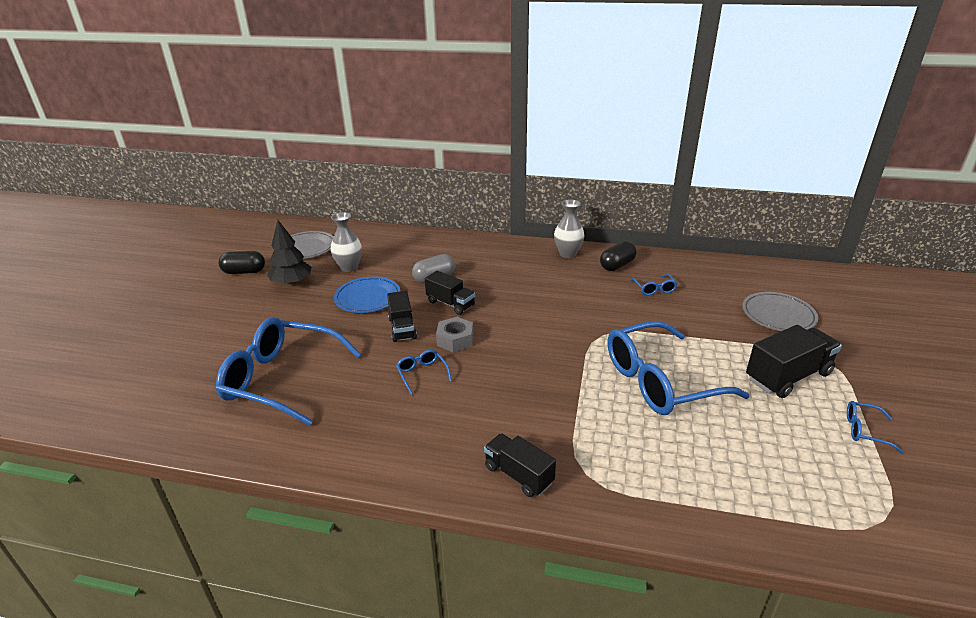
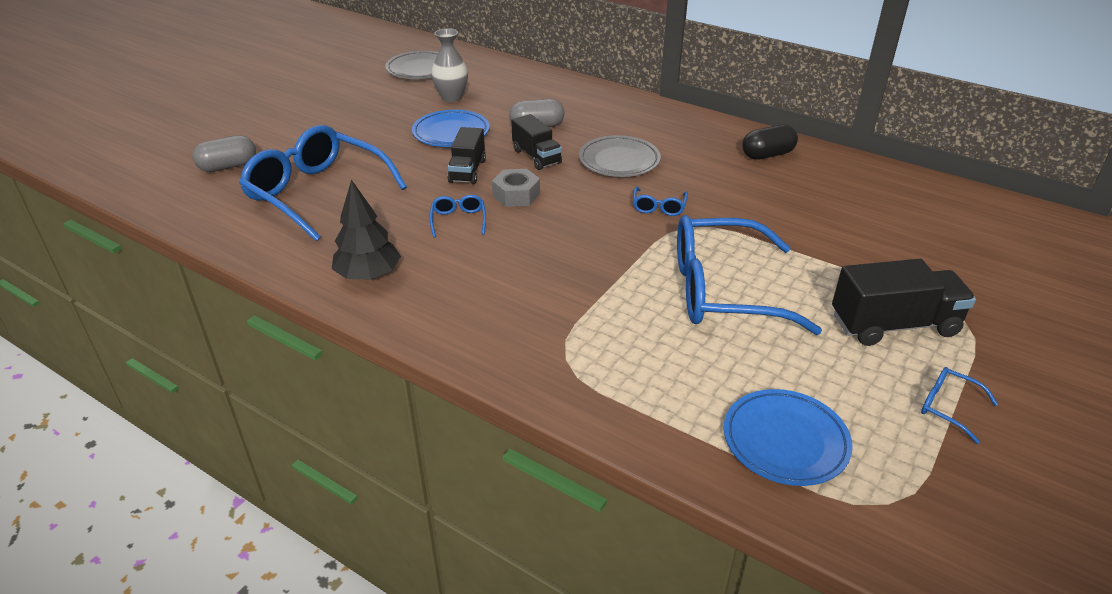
camera: 20 degrees right, 5 degrees up
black capsule [218,251,265,274] -> none
black tree [267,220,311,286] -> black tree moved to [332,180,401,280]
black truck [484,433,556,497] -> none
grey vase [554,199,584,258] -> none
blue glasses [630,274,677,295] -> blue glasses moved to [633,187,688,216]
grey plate [742,292,818,331] -> grey plate moved to [579,135,661,177]
none -> grey capsule [192,135,256,172]
none -> blue plate [724,389,853,486]

